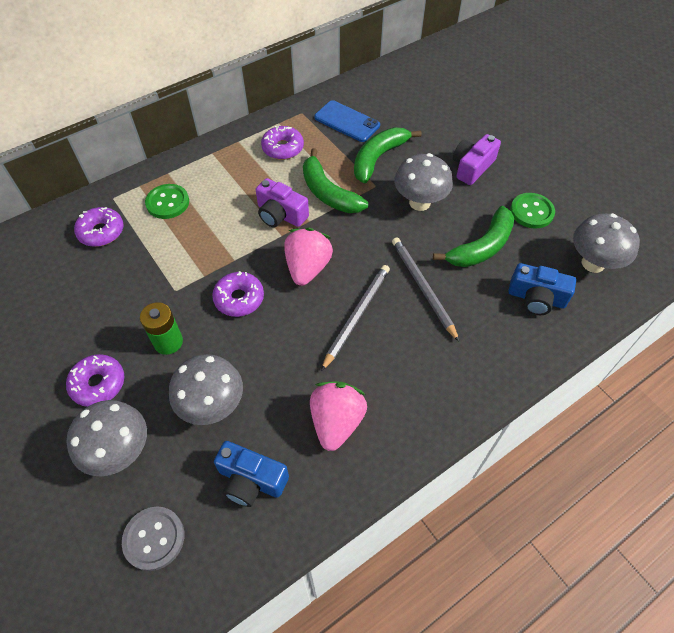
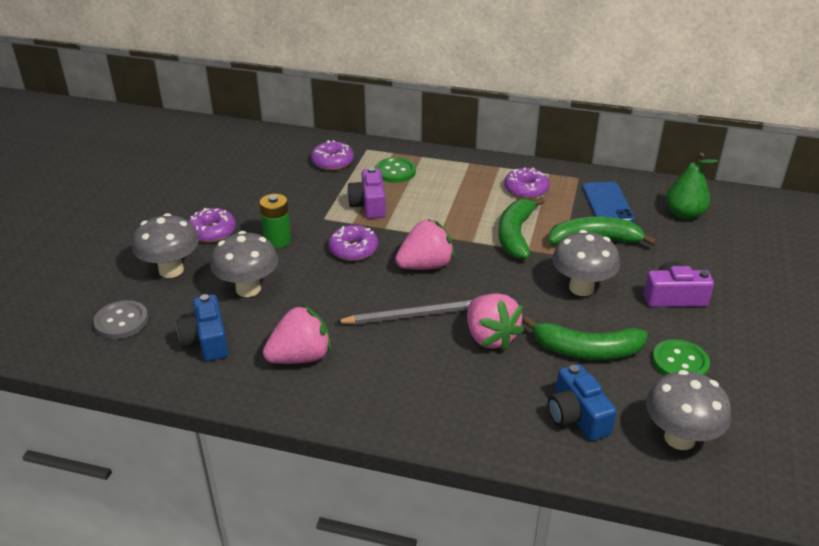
camera: 50 degrees right, 20 degrees down
purple camera [256,178,309,228] -> purple camera moved to [347,167,386,219]
grey pencil [392,237,459,342] -> pink strawberry [467,293,524,351]
none -> green pear [666,153,718,220]

